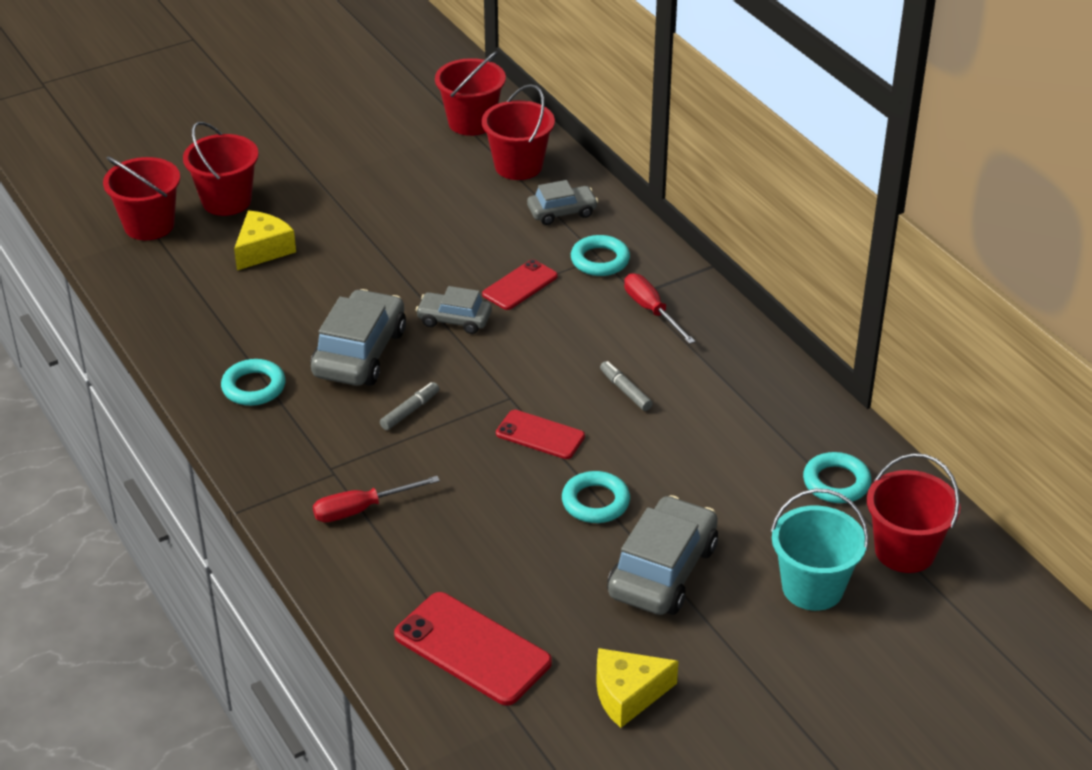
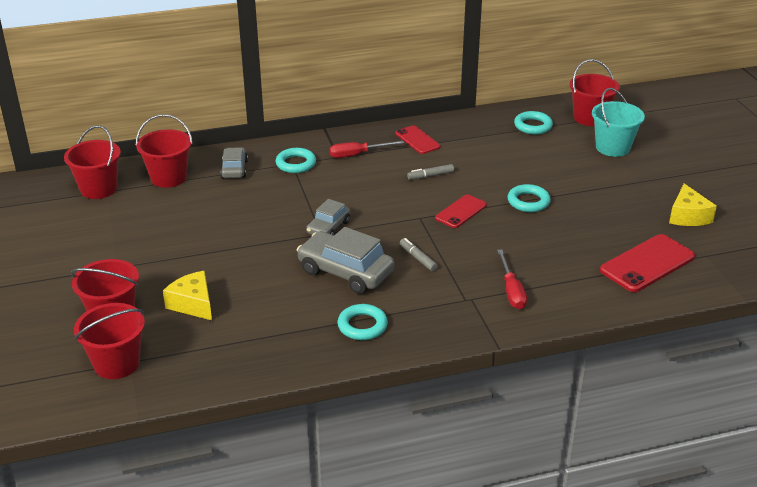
camera: 75 degrees left, 5 degrees down
red phone [482,259,558,310] -> red phone moved to [395,125,441,154]
grey car [607,495,718,615] -> none

